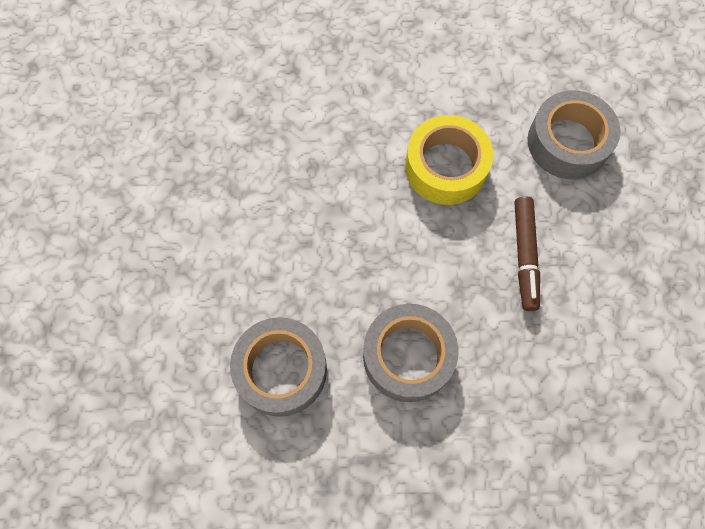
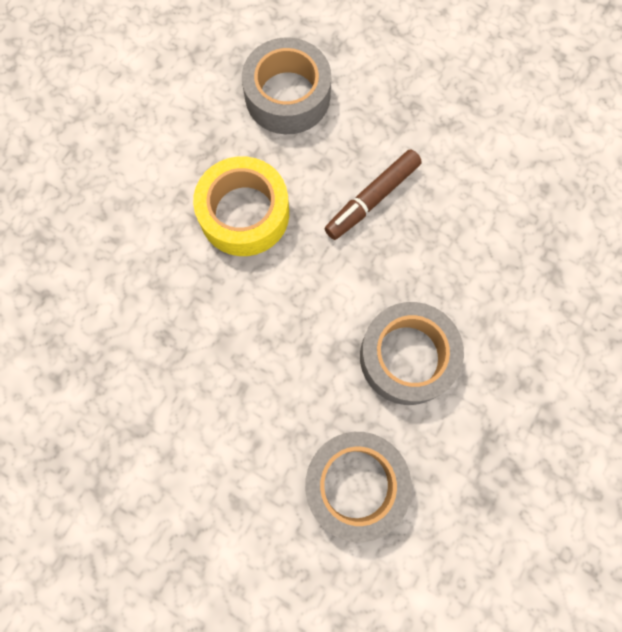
camera: 60 degrees left, 5 degrees up
brown marker [515,196,540,311] -> brown marker turned 105 degrees clockwise [324,149,422,240]

